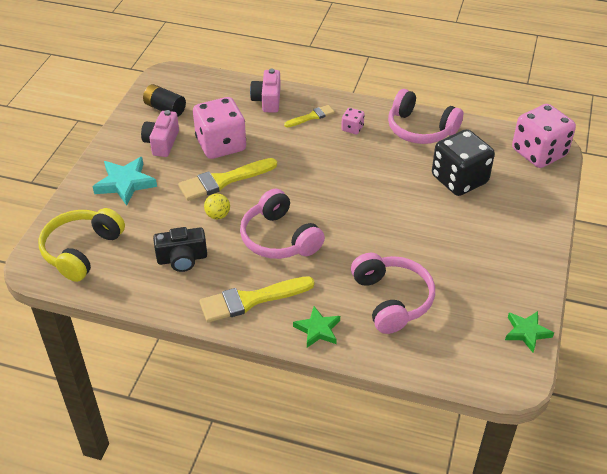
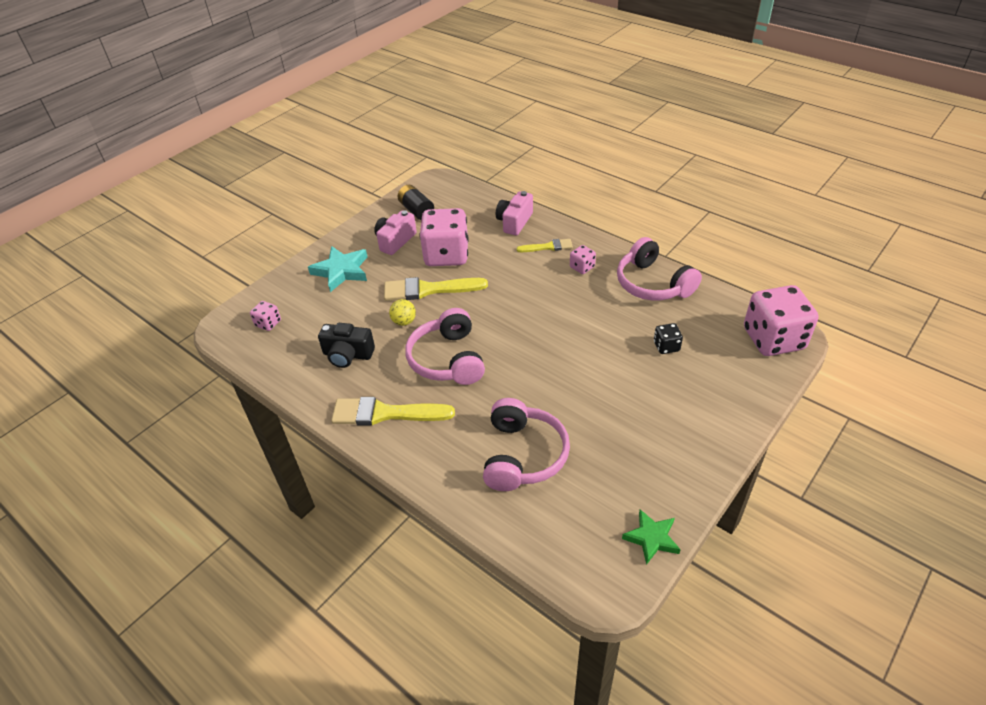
camera: 25 degrees right, 0 degrees up
yellow headphones [39,208,125,282] -> pink dice [250,301,281,331]
green star [293,306,340,348] -> none
black dice [432,129,495,196] -> black dice [654,323,683,354], size x0.44

